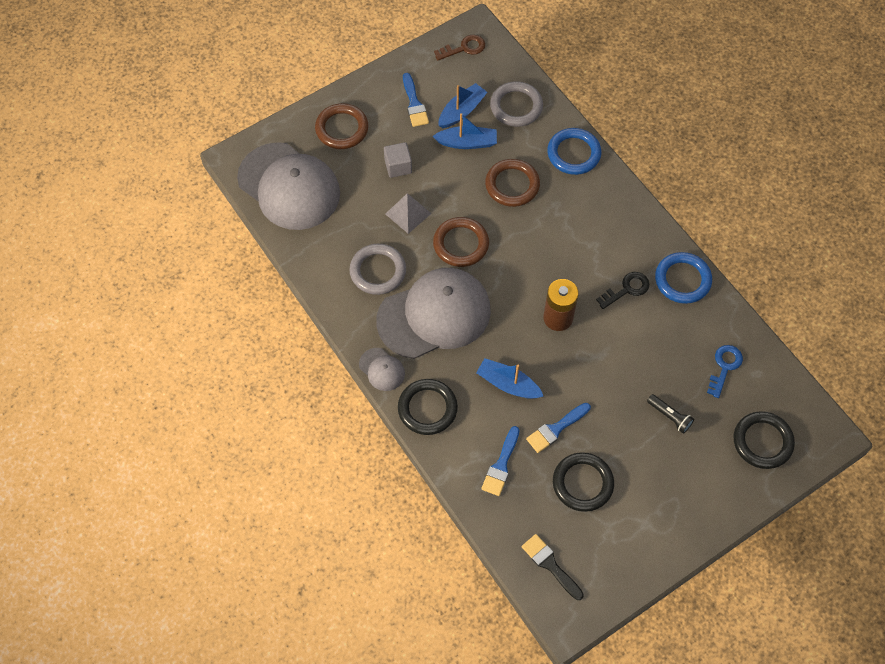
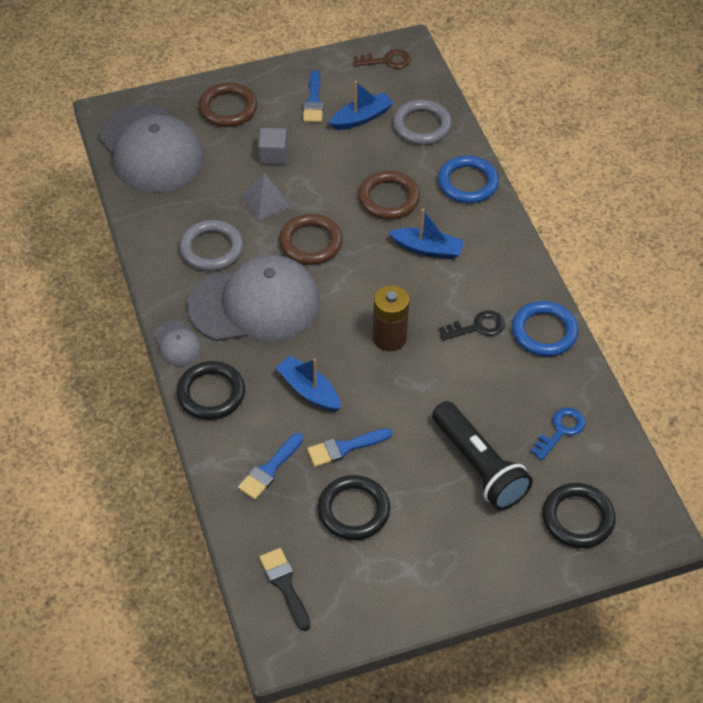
camera: 15 degrees right, 10 degrees down
blue boat [432,113,497,149] -> blue boat moved to [389,209,464,259]
black flashlight [647,394,694,434] -> black flashlight [432,401,533,510], size x2.17

